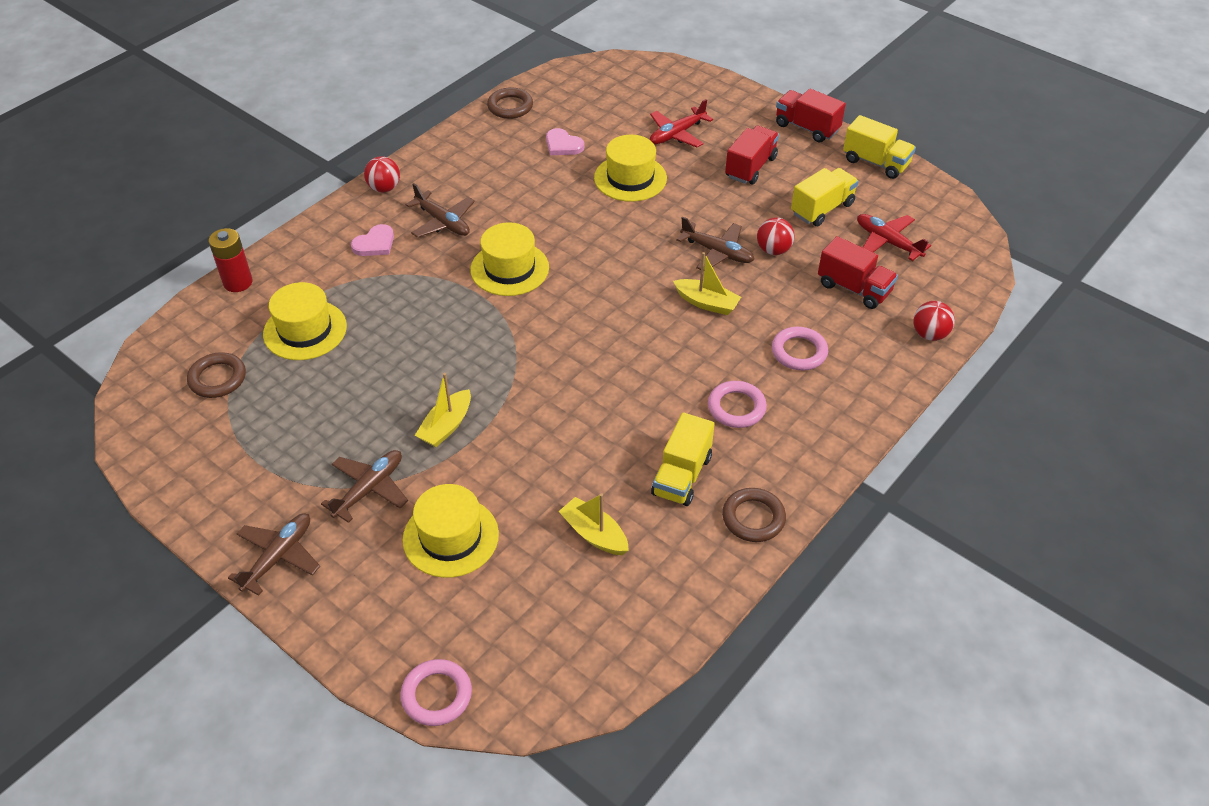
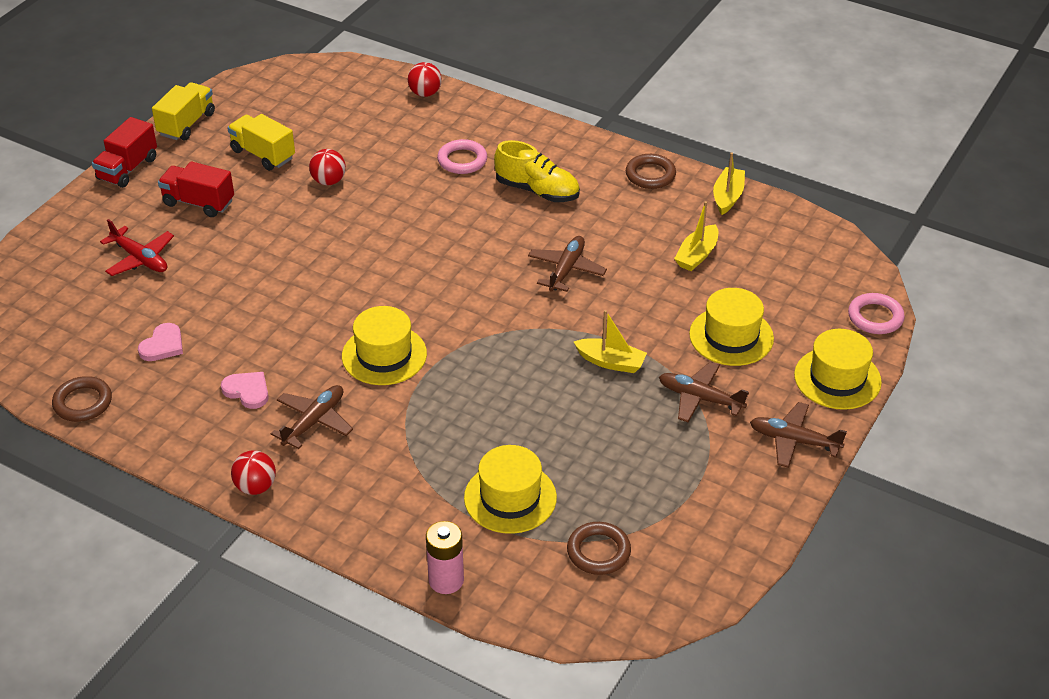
camera: 100 degrees left, 5 degrees down
red battery [209,228,253,292] -> pink battery [426,521,464,594]
pink heart [351,224,394,256] -> pink heart moved to [221,372,269,409]
yellow hat [594,135,667,202] -> yellow hat moved to [794,329,882,410]
yellow truck [651,413,715,506] -> none
yellow boat [673,252,741,315] -> yellow boat moved to [713,152,745,215]
brown plane [676,217,754,270] -> brown plane moved to [528,236,607,292]
pink ring [708,381,767,428] -> yellow shoe [494,140,580,202]
red truck [818,236,898,309] -> none
red plane [857,214,931,261] -> none

